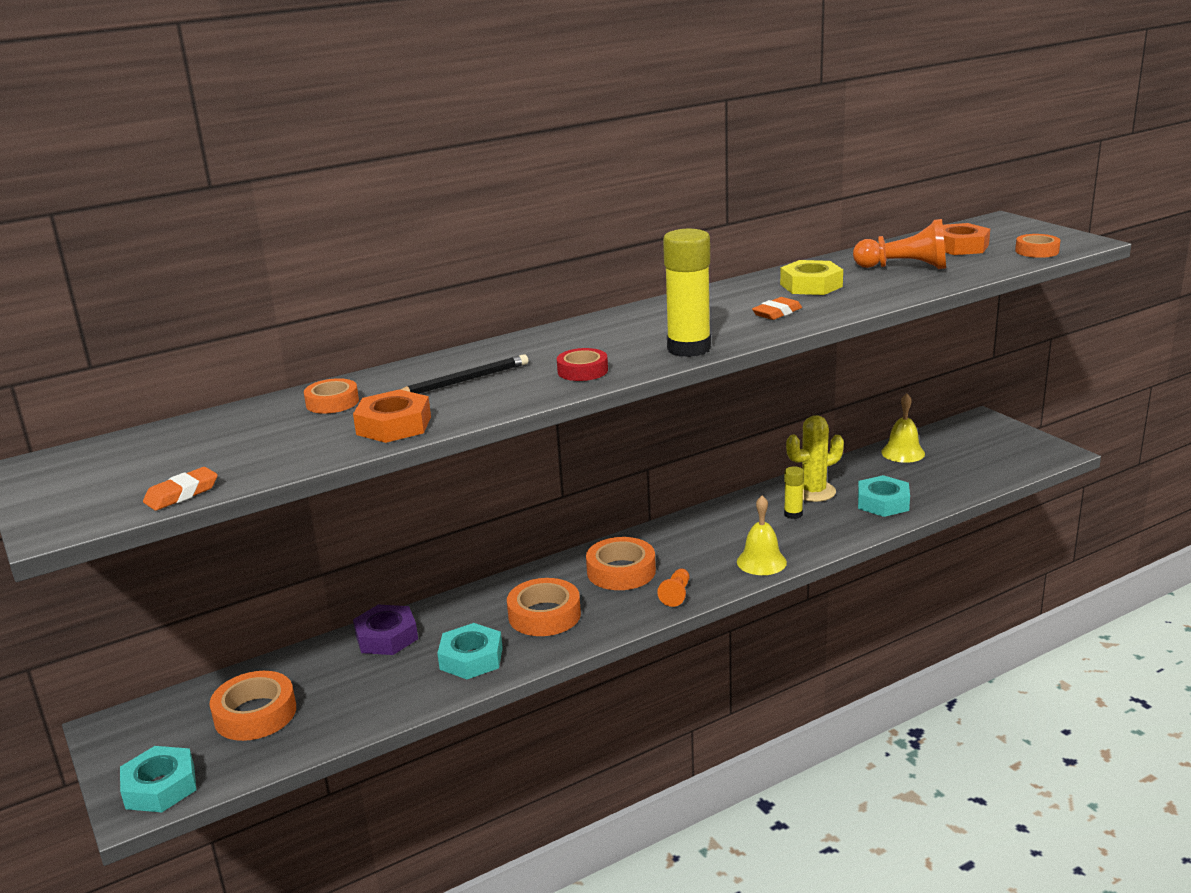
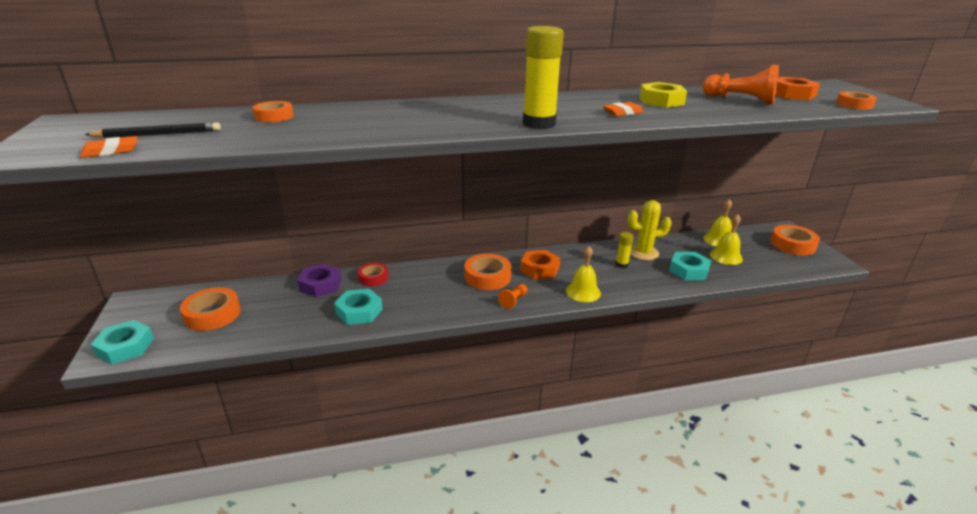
camera: 15 degrees right, 5 degrees up
orange nut [353,389,431,443] -> orange nut moved to [520,250,560,280]
black pencil [400,354,528,394] -> black pencil moved to [84,123,221,138]
orange tape [507,578,581,636] -> orange tape moved to [770,225,820,256]
red tape [557,348,608,381] -> red tape moved to [358,263,388,286]
none -> yellow bell [710,214,743,265]

